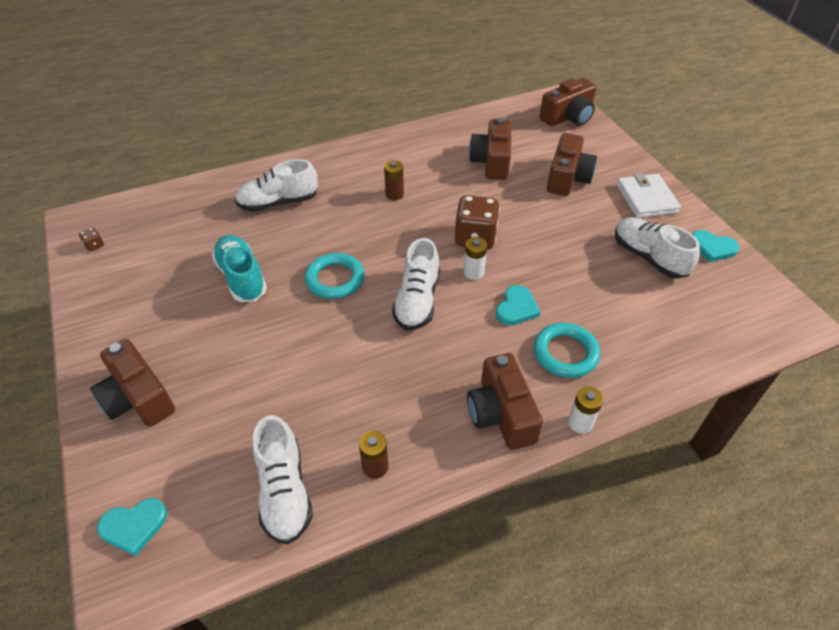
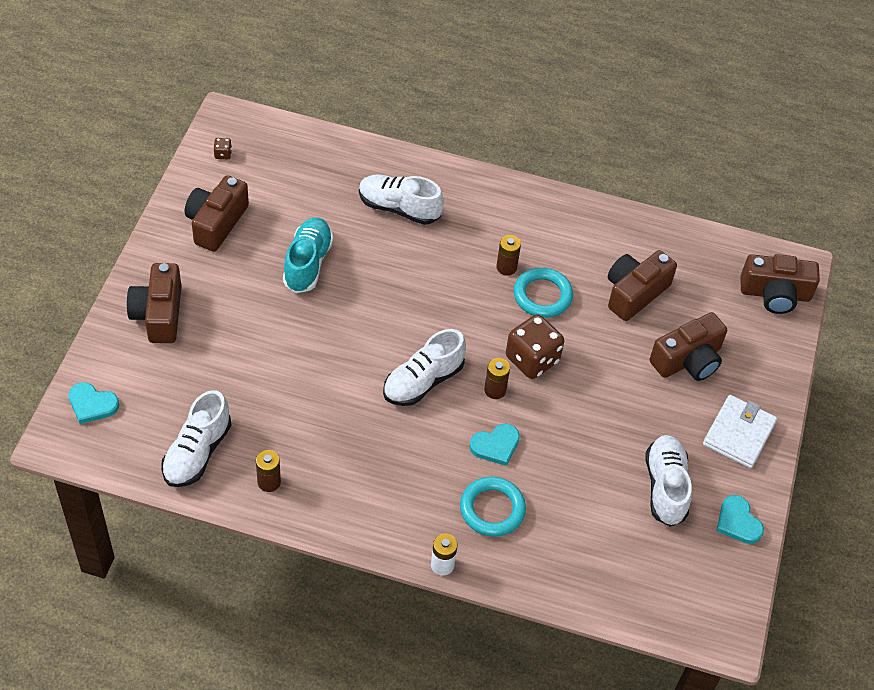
camera: 35 degrees right, 5 degrees up
turquoise ring [305,253,364,299] -> turquoise ring moved to [514,267,573,318]
white battery [464,237,487,280] -> brown battery [484,358,510,399]
brown camera [467,353,543,450] -> brown camera moved to [185,175,249,252]

